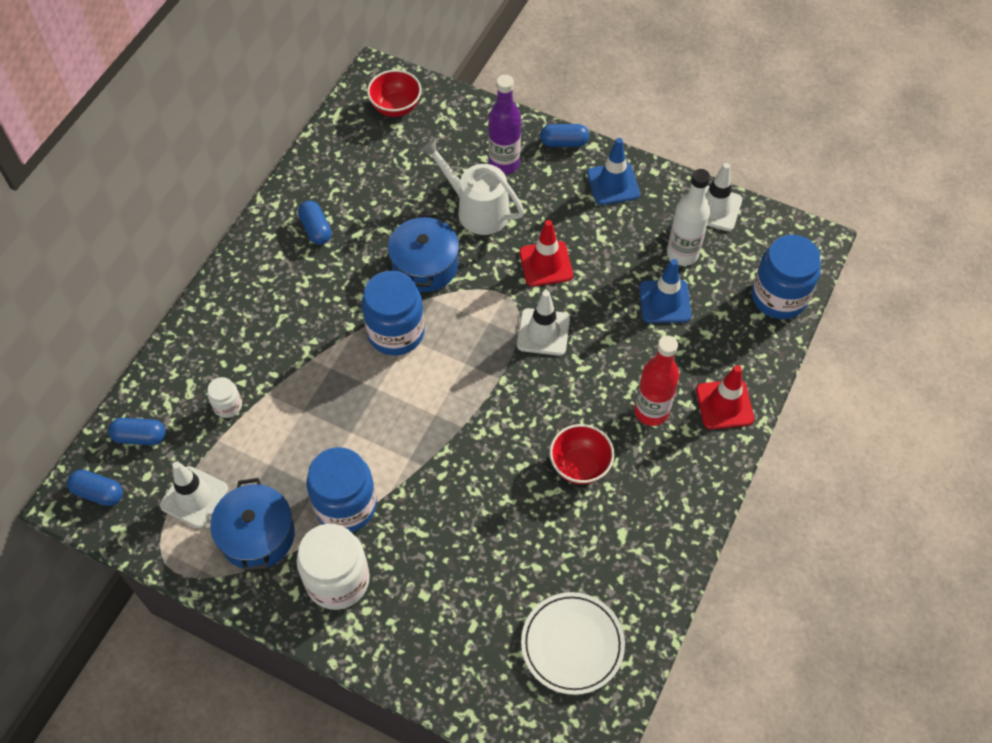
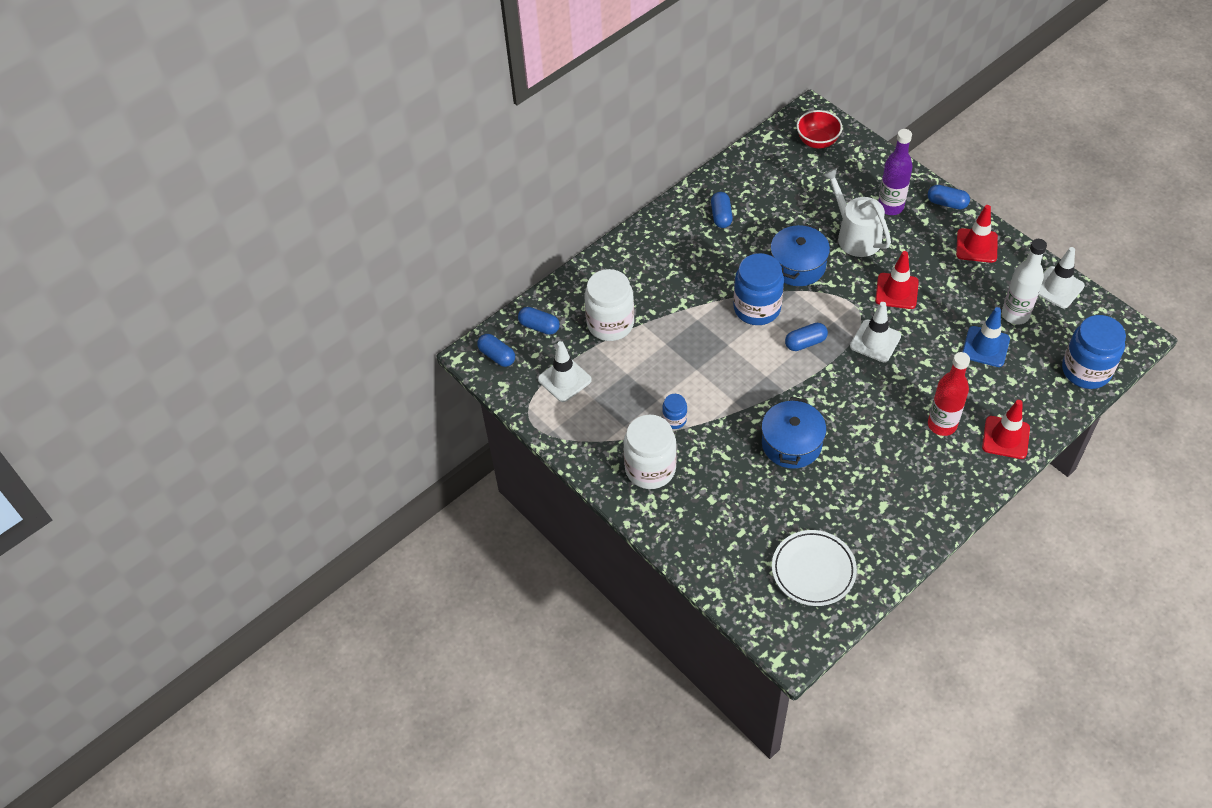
camera: 25 degrees right, 5 degrees down
white jar [207,377,242,418] -> white jar [584,269,634,341], size x2.06
blue pot [210,478,295,572] -> blue pot moved to [761,397,826,469]
blue jar [307,447,377,532] -> blue jar [662,394,687,429], size x0.49
red bowl [550,424,614,484] -> none
blue traffic cone [587,138,640,205] -> red traffic cone [956,205,998,263]
none -> blue capsule [785,323,828,351]

